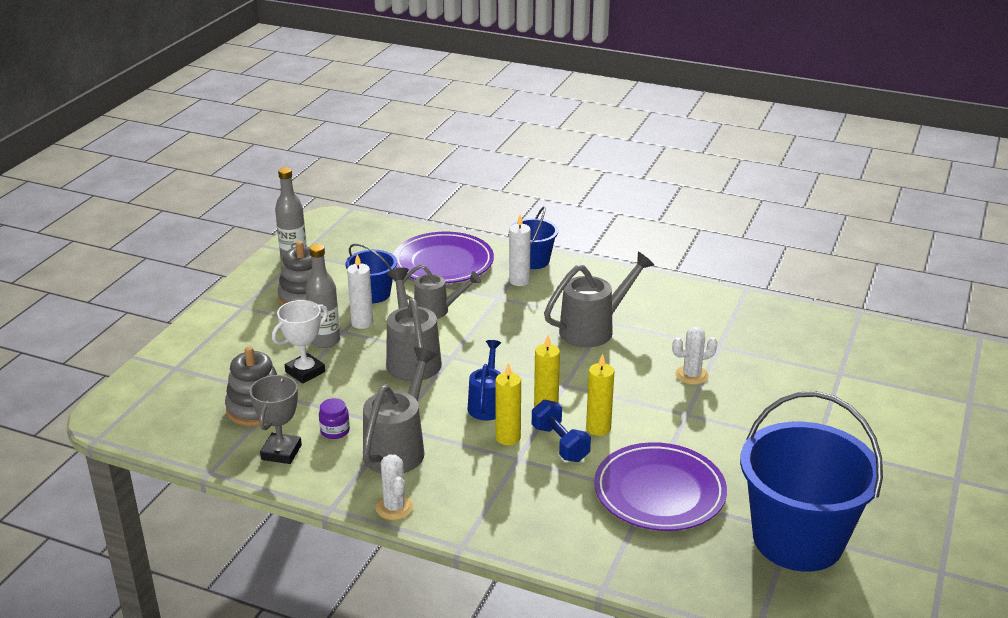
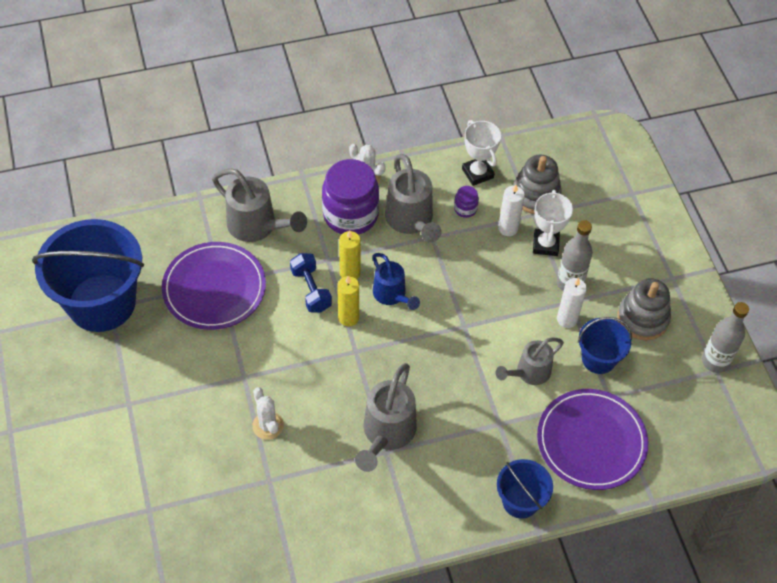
camera: 140 degrees right, 25 degrees up
grey trophy [250,375,302,464] -> white trophy [462,120,501,186]
grey watering can [386,268,442,381] -> grey watering can moved to [212,168,307,242]
white candle [509,215,531,286] -> white candle moved to [498,184,525,236]
blue dumbbell [532,400,591,462] -> blue dumbbell turned 45 degrees clockwise [290,253,332,312]
yellow candle [586,353,614,436] -> none
white cactus [672,327,718,385] -> white cactus turned 60 degrees counterclockwise [252,387,284,440]
none -> purple jar [322,159,379,235]

